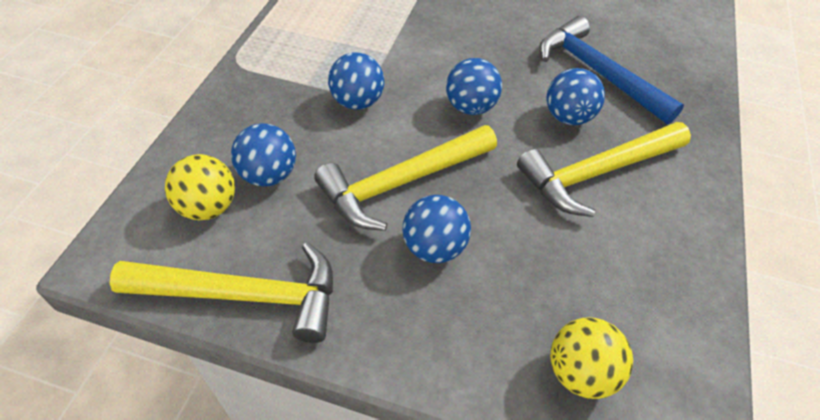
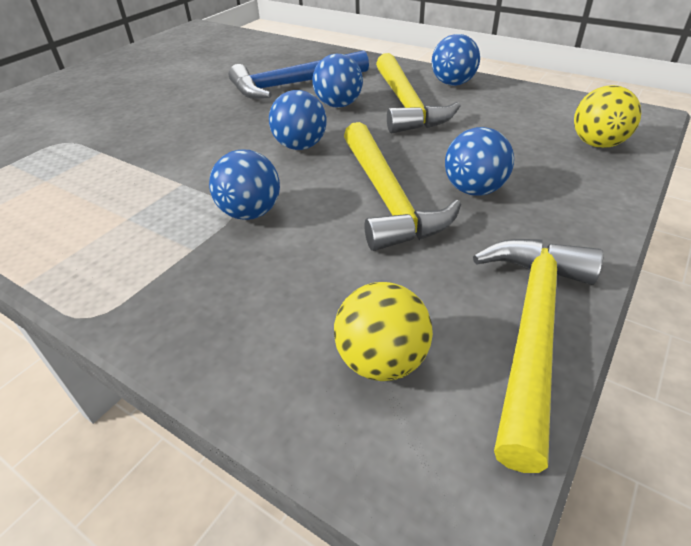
camera: 70 degrees left, 10 degrees down
blue ball [231,123,296,187] -> blue ball moved to [432,34,480,86]

